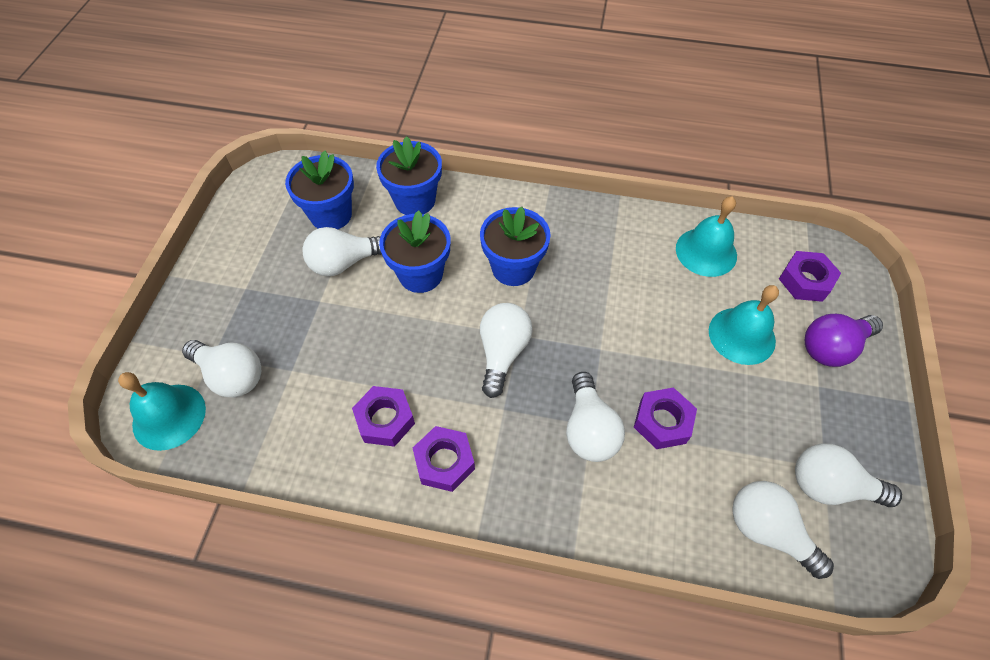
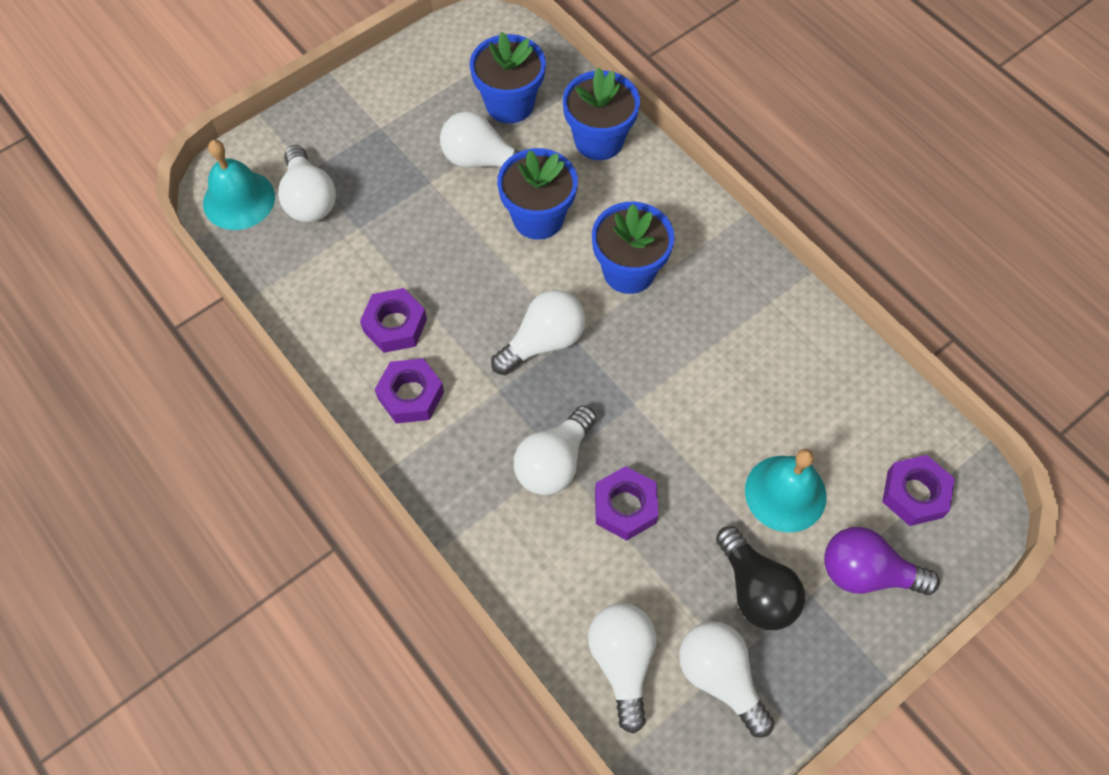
camera: 40 degrees right, 5 degrees up
turquoise bell [676,196,737,277] -> none
none -> black light bulb [716,526,805,630]

